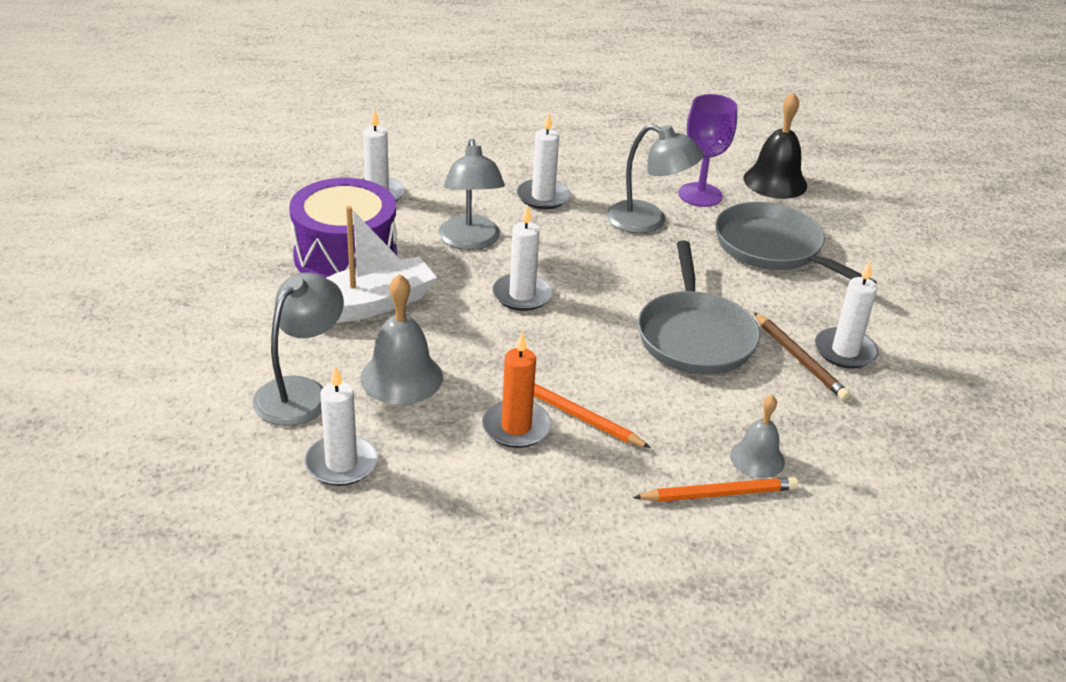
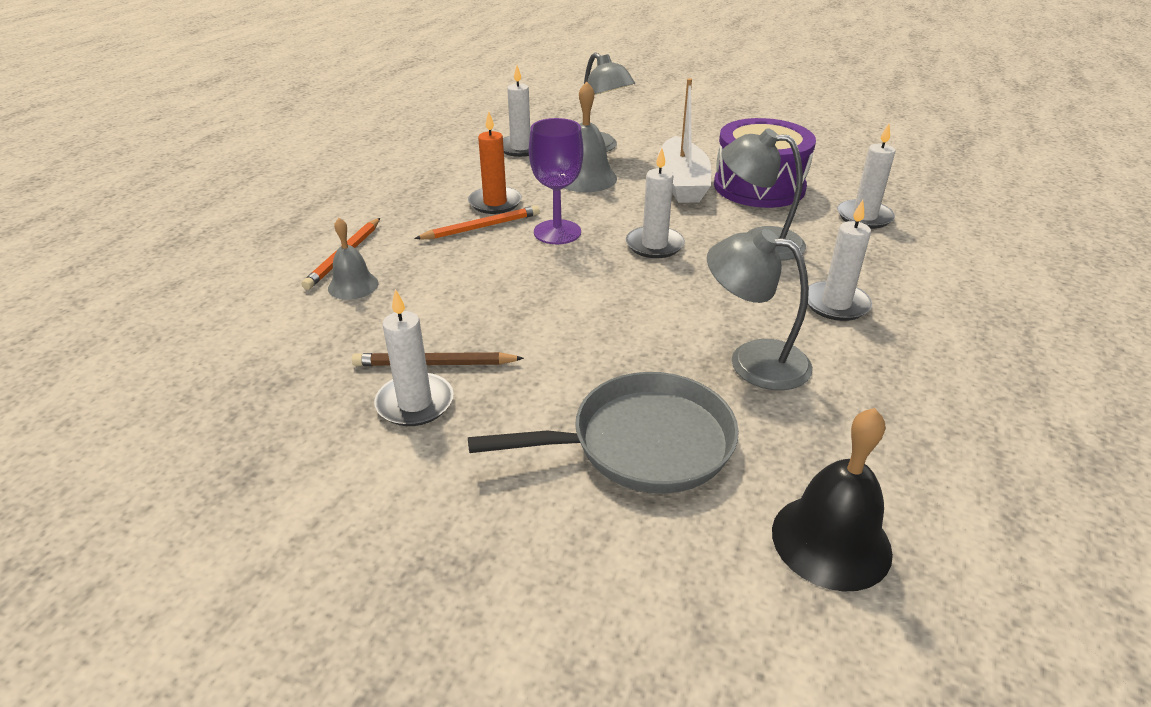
camera: 120 degrees right, 0 degrees up
grey lamp [607,124,704,234] -> grey lamp turned 60 degrees clockwise [707,229,813,390]
grey pan [638,241,760,375] -> none
purple goblet [678,94,737,207] -> purple goblet moved to [529,118,583,244]

